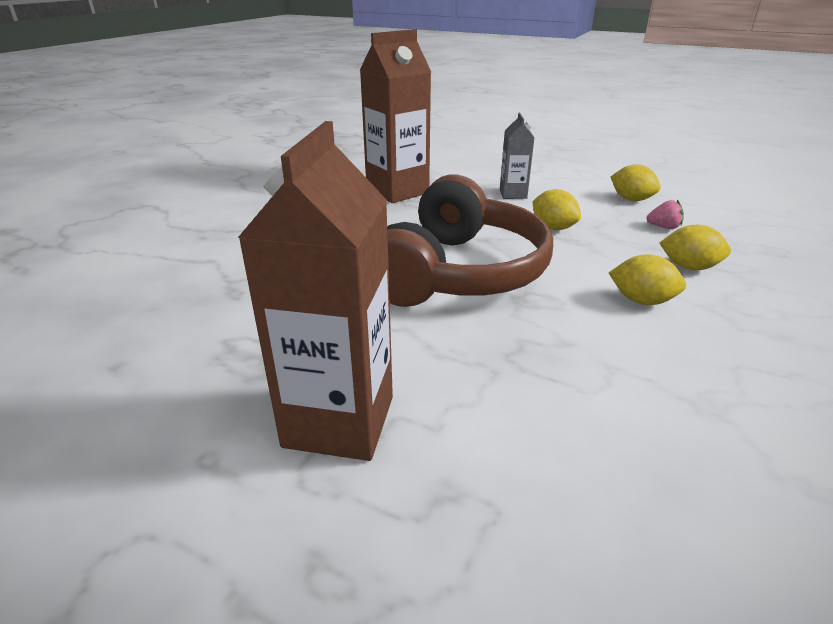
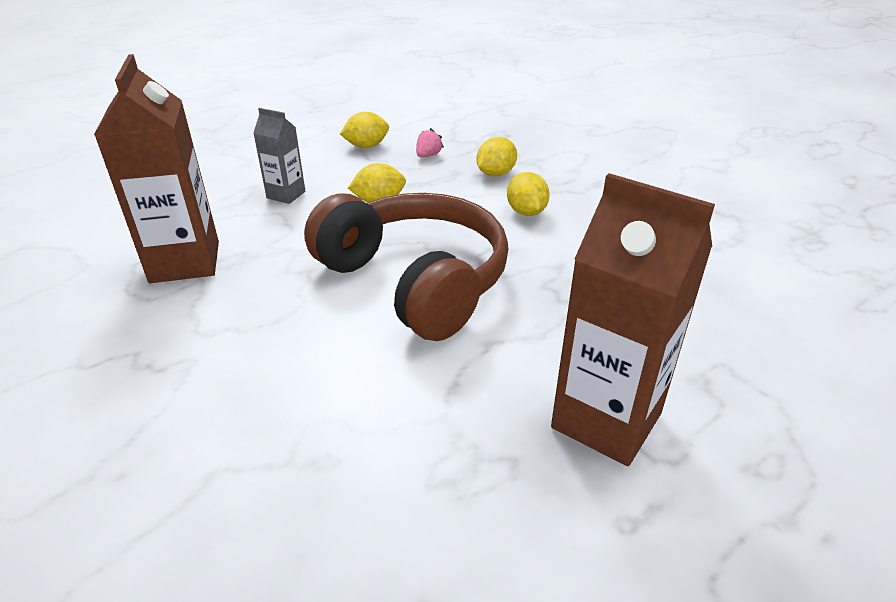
camera: 65 degrees left, 5 degrees up
yellow lemon [609,254,686,305] -> yellow lemon turned 60 degrees counterclockwise [507,172,550,216]

